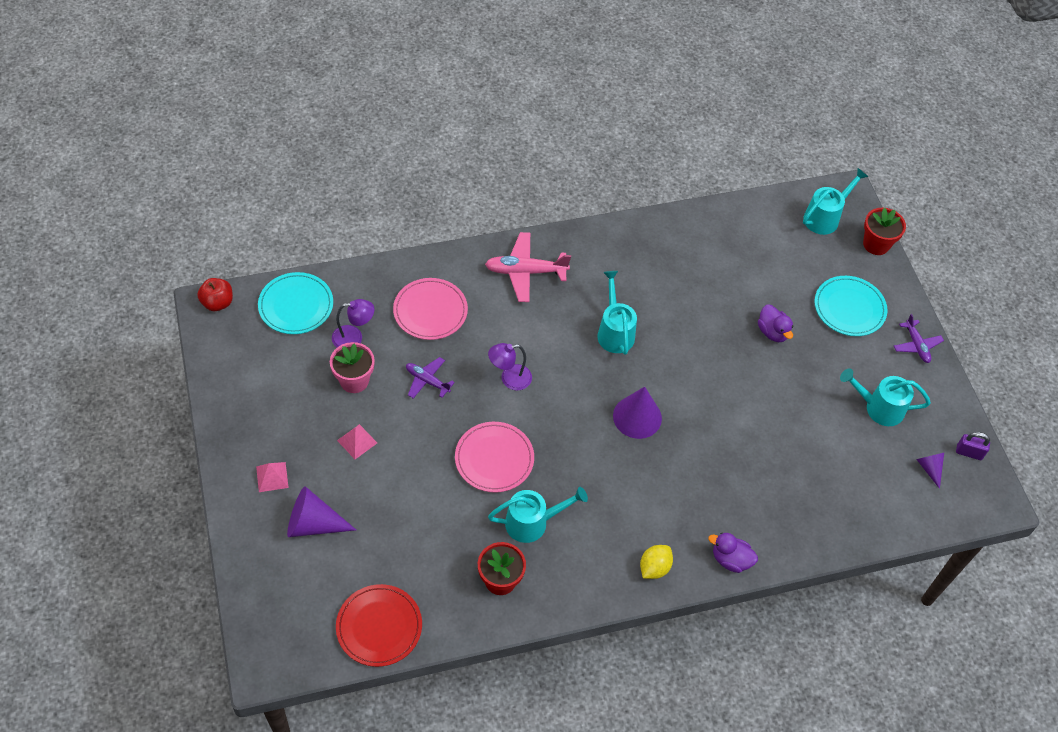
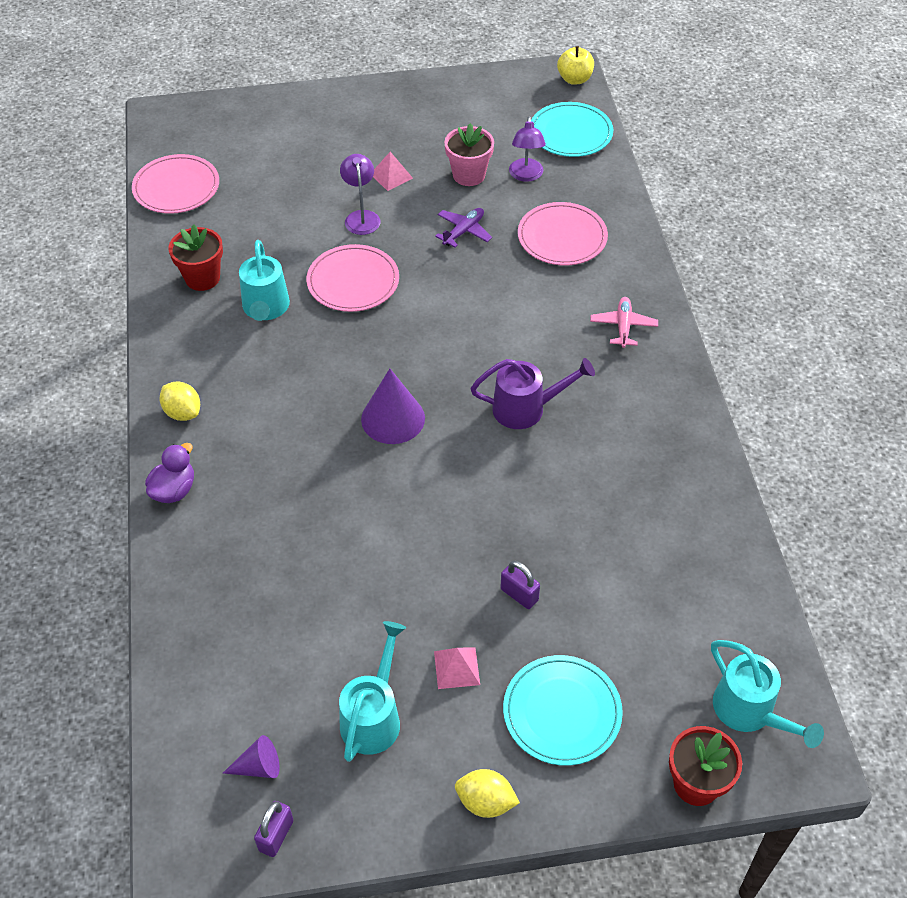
camera: 100 degrees right, 5 degrees down
red apple [197,278,233,311] -> yellow apple [557,46,594,85]
pink pyramid [256,462,289,492] -> pink pyramid moved to [434,647,480,689]
purple cone [287,486,356,537] -> none
red plate [336,584,422,667] -> pink plate [132,154,219,214]
pink plane [485,232,571,302] -> pink plane [590,297,658,348], size x0.61
purple lamp [488,343,532,390] -> purple lamp moved to [340,154,380,235]
turquoise watering can [597,271,637,355] -> purple watering can [471,358,595,429]
purple duck [758,305,793,342] -> purple padlock [500,561,540,609]
purple plane [894,314,944,363] -> yellow lemon [455,769,520,818]

